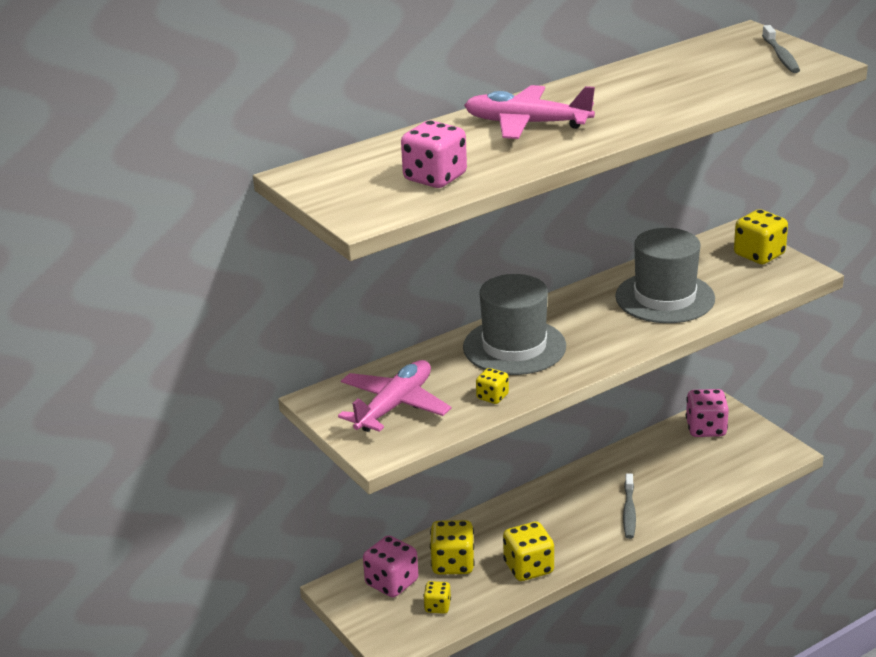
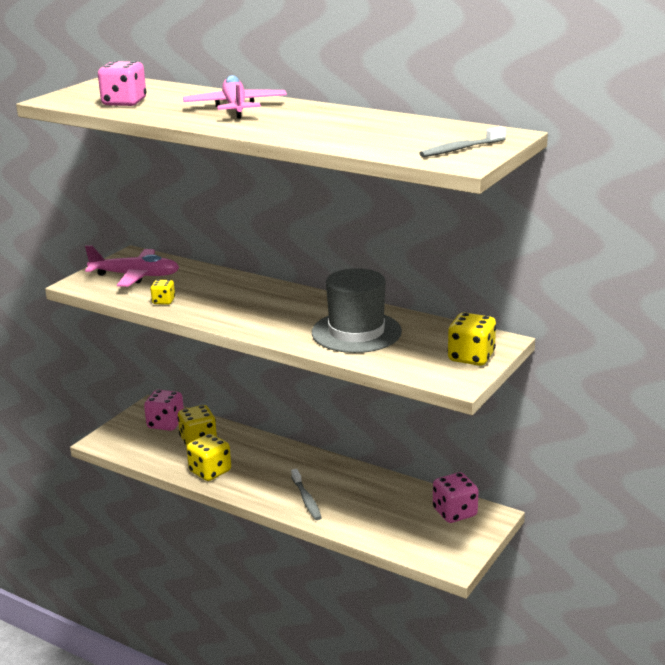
camera: 65 degrees right, 5 degrees down
yellow dice [423,581,451,614] -> none
grey hat [463,274,566,375] -> none
grey toothbrush [623,473,636,539] -> grey toothbrush turned 90 degrees counterclockwise [291,469,322,520]

